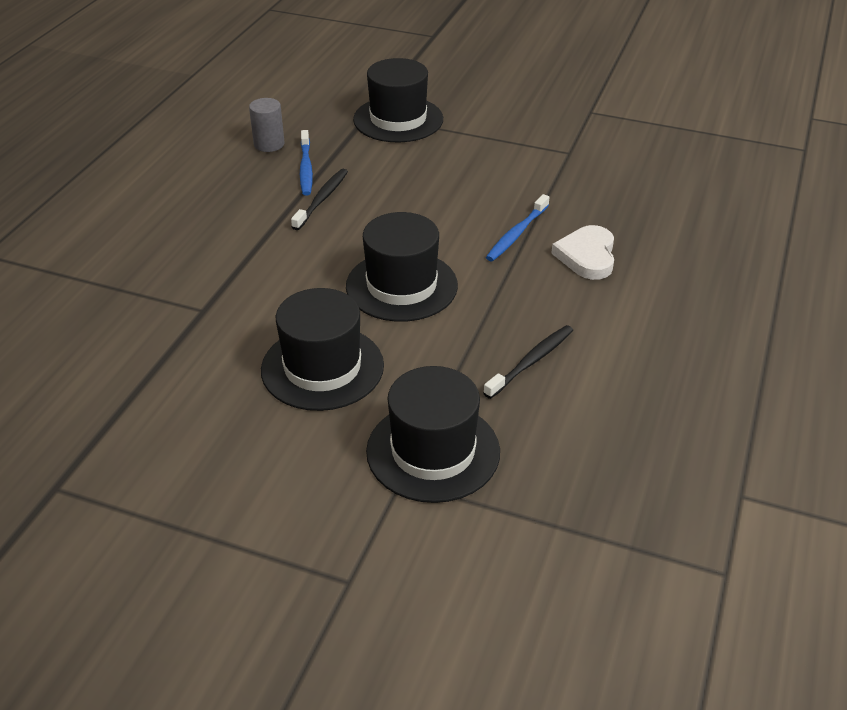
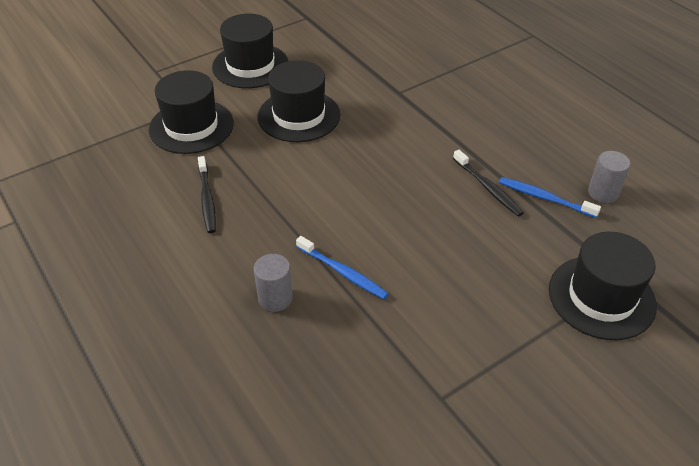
camera: 125 degrees right, 5 degrees up
black hat [346,212,458,322] -> black hat moved to [212,14,288,88]
blue toothbrush [486,194,549,261] -> blue toothbrush turned 150 degrees clockwise [296,236,389,299]
white heart [551,225,614,280] -> grey cylinder [254,254,293,312]

